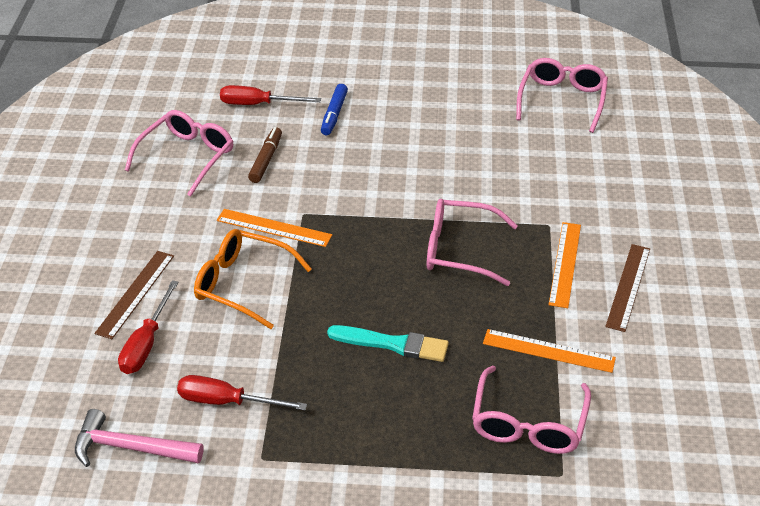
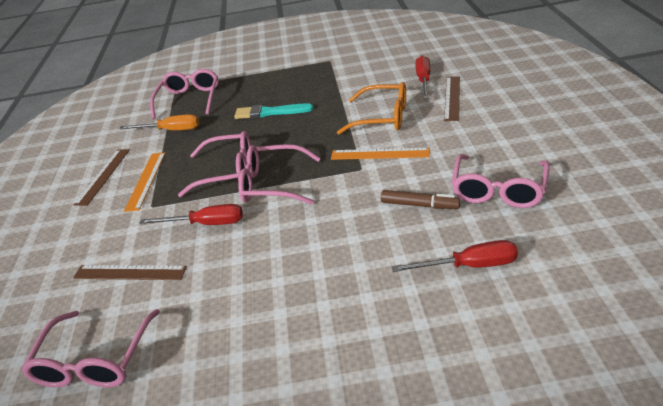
camera: 175 degrees right, 5 degrees down
pink hammer [75,409,204,467] -> none
red screwdriver [177,375,307,410] -> red screwdriver moved to [139,204,243,225]
brown marker [248,127,282,183] -> brown marker turned 75 degrees counterclockwise [381,190,461,209]
blue marker [321,84,348,135] -> none
orange ruler [483,329,616,373] -> orange screwdriver [119,114,199,130]
none -> brown ruler [73,265,187,280]
none -> pink glasses [238,144,321,205]

